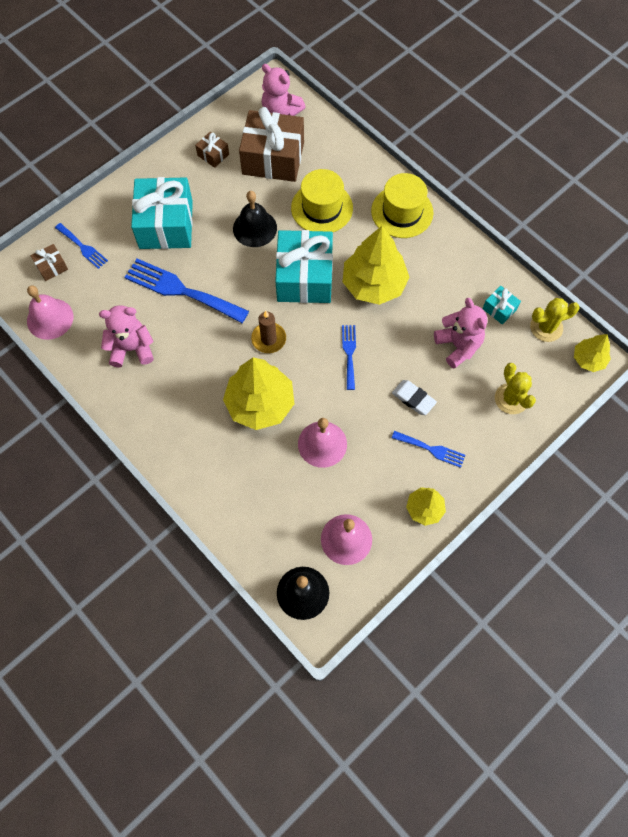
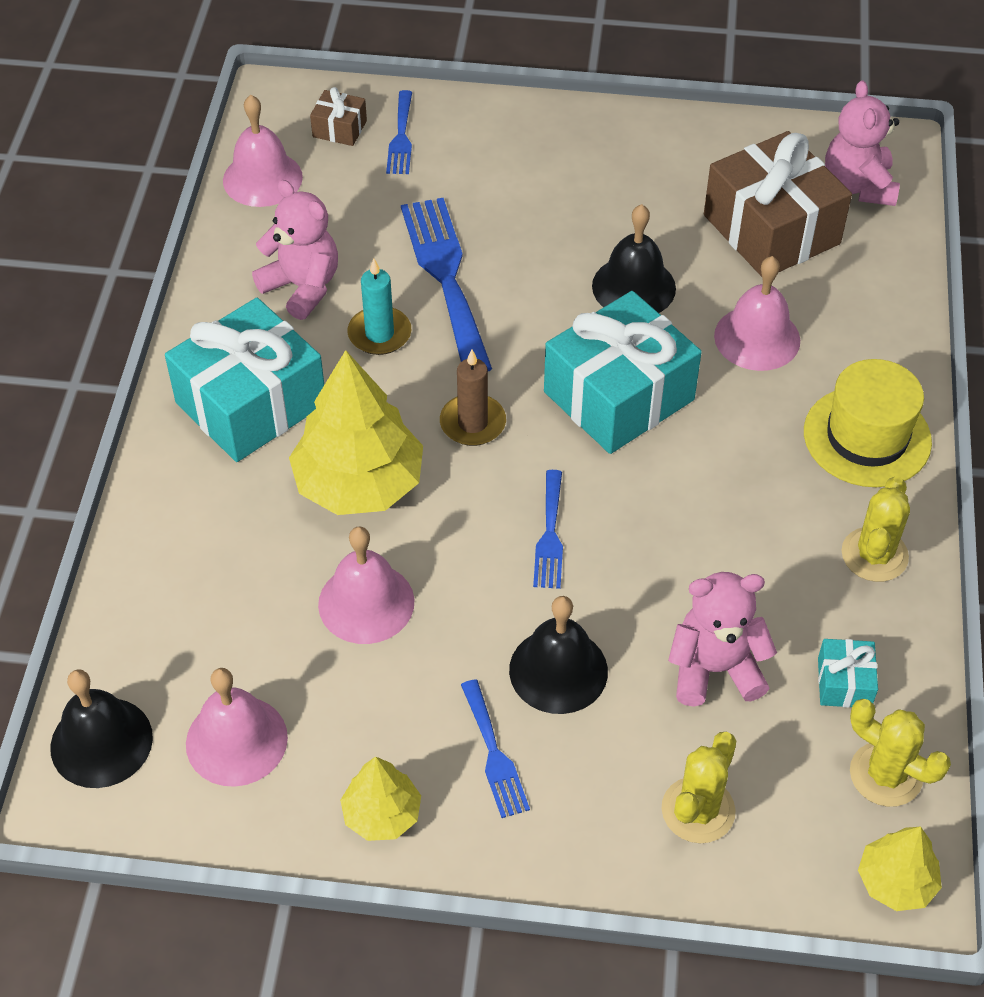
camera: 50 degrees right, 15 degrees down
turquoise gift [131,177,193,249] -> turquoise gift moved to [165,298,324,462]
brown gift [195,132,229,168] -> none
yellow hat [291,169,353,232] -> pink bell [714,256,800,371]
blue fork [342,325,356,390] -> blue fork turned 135 degrees clockwise [533,470,563,589]
yellow tree [343,226,410,305] -> none
white eraser [392,380,437,415] -> black bell [509,596,608,714]
pink teddy bear [434,298,487,368] -> pink teddy bear turned 120 degrees counterclockwise [668,572,777,707]
none -> turquoise candle [347,259,411,355]
none -> yellow cactus [841,476,910,582]

